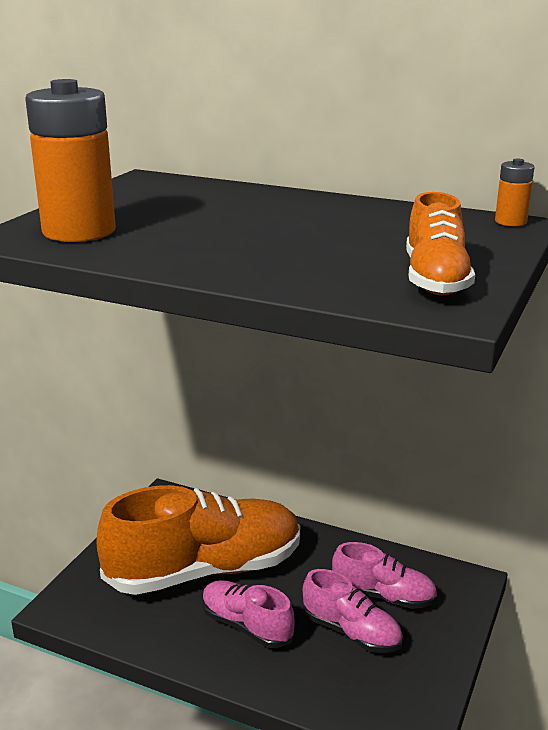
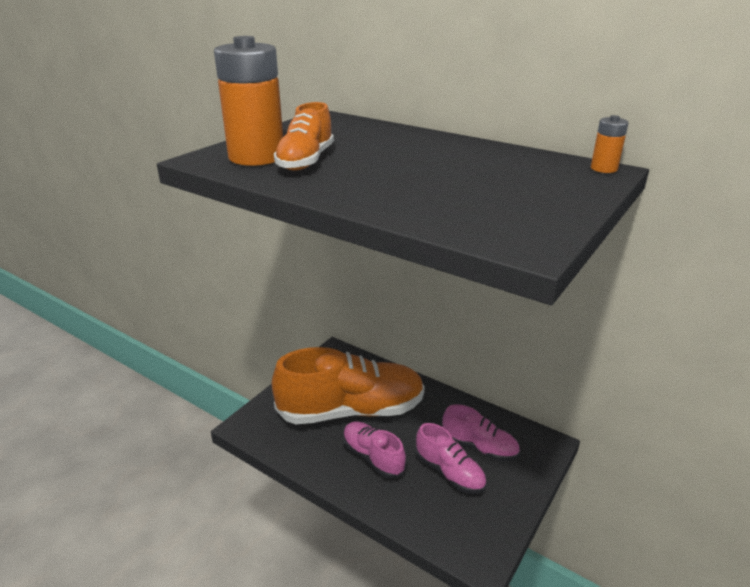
camera: 10 degrees right, 5 degrees up
orange shoe [406,192,475,295] -> orange shoe moved to [274,102,334,170]

